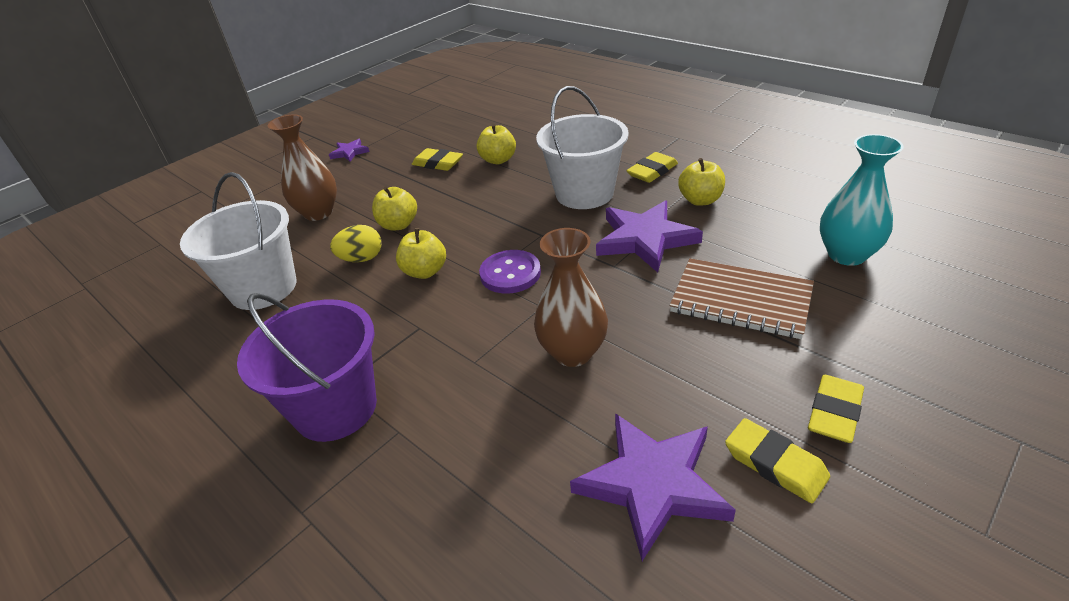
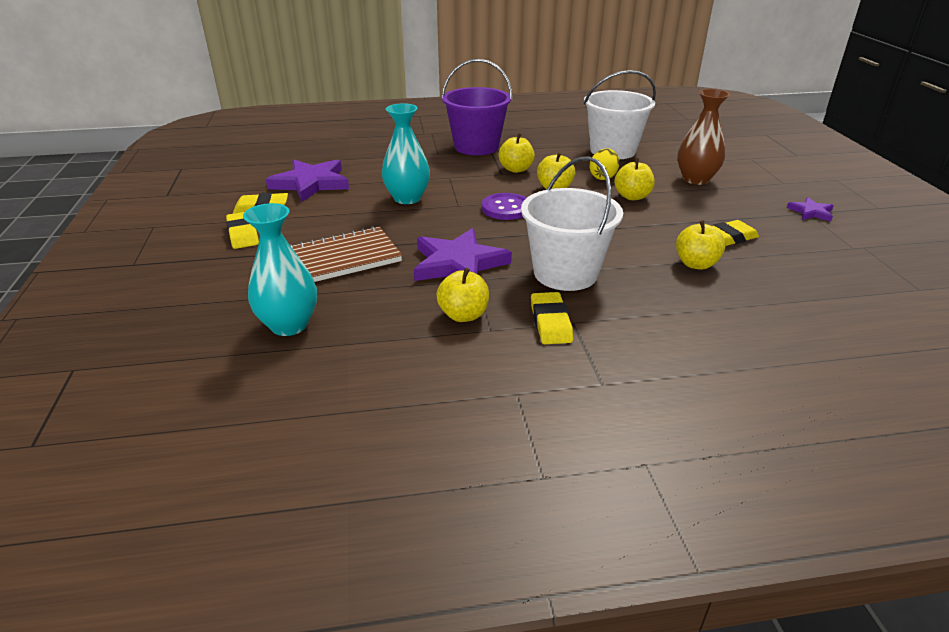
camera: 125 degrees right, 5 degrees down
brown vase [534,228,608,367] -> turquoise vase [382,103,430,204]
none -> yellow apple [499,133,535,173]

